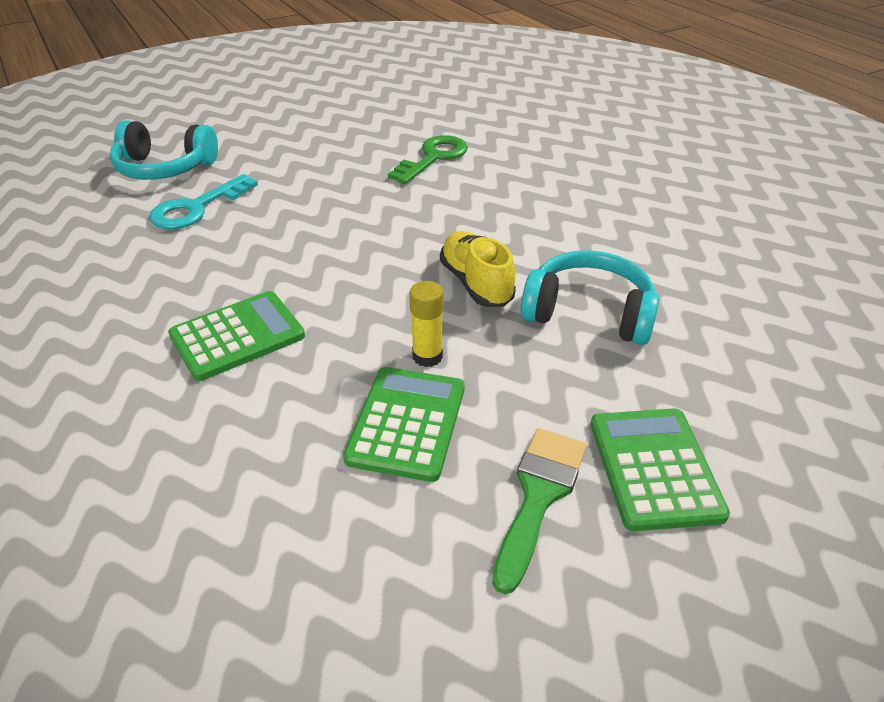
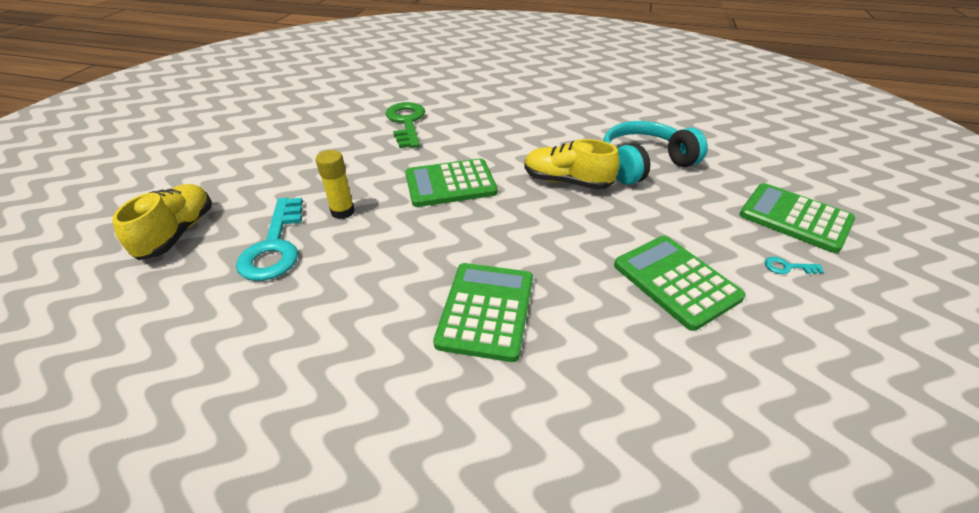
camera: 45 degrees left, 0 degrees up
turquoise headphones [110,121,218,180] -> yellow shoe [112,184,212,260]
yellow glue stick [409,281,444,367] -> yellow glue stick moved to [316,150,355,219]
green brush [492,428,587,594] -> turquoise key [764,257,824,274]
none -> green calculator [405,159,498,207]

